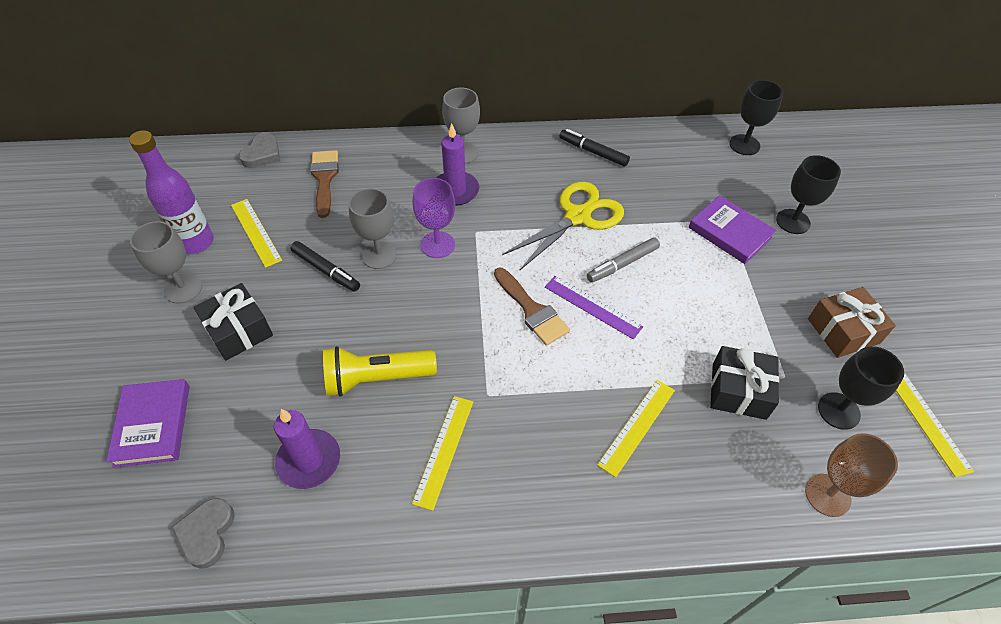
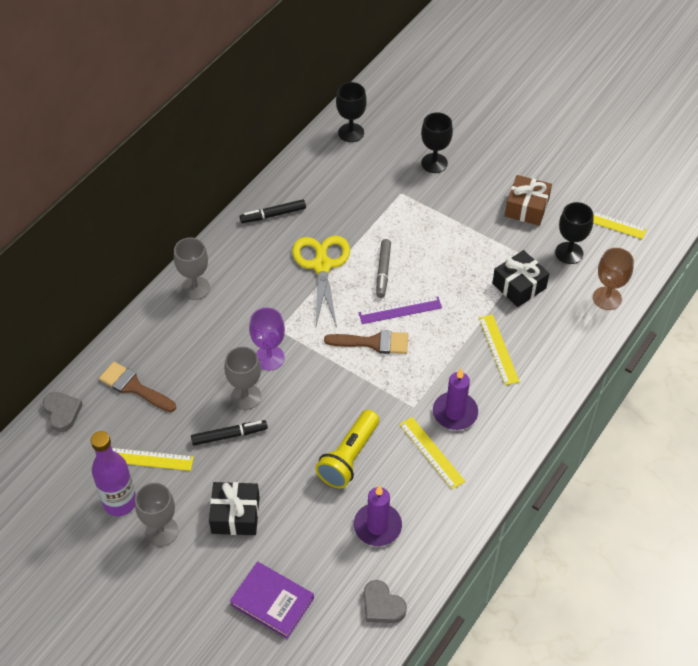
camera: 50 degrees left, 0 degrees up
purple candle [436,123,479,206] -> purple candle moved to [433,369,478,430]
purple book [689,195,776,264] -> none

